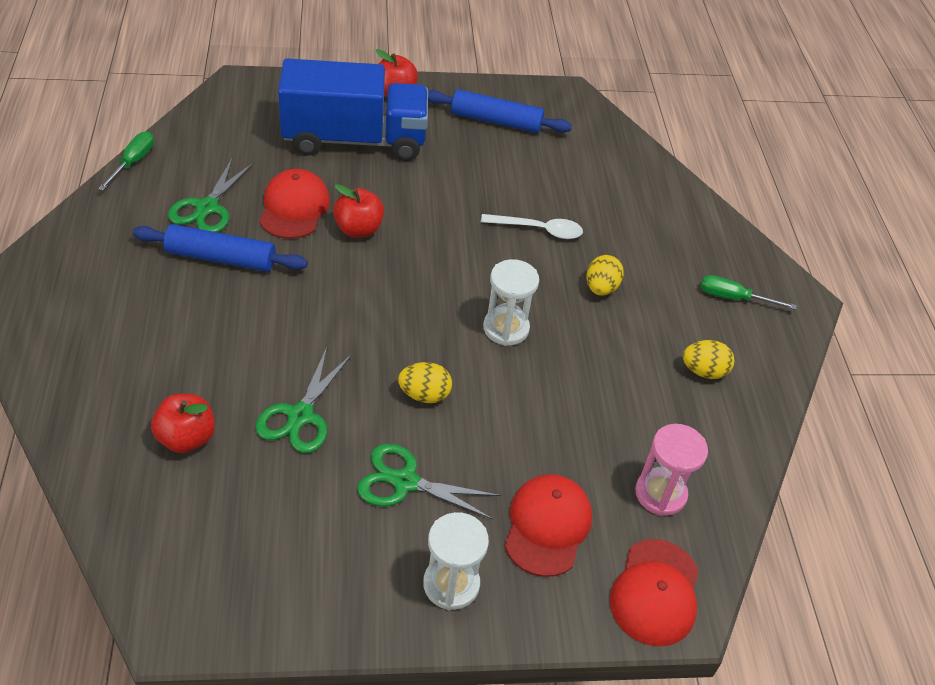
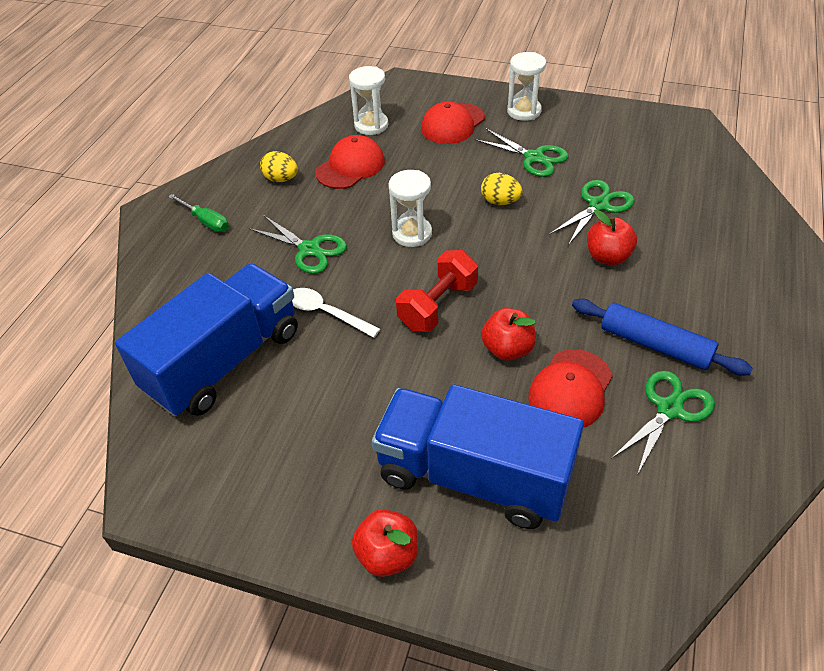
camera: 150 degrees left, 0 degrees up
green screwdriver [98,132,154,191] -> none
red apple [151,394,215,453] -> red apple moved to [587,209,637,265]
blue rolling pin [428,89,572,133] -> none
yellow egg [586,255,624,296] -> green scissors [249,216,347,274]
red cap [610,539,699,646] -> red cap moved to [315,135,385,189]
pink hourglass [635,424,708,516] -> white hourglass [349,66,388,135]
none -> blue truck [115,263,298,417]
none -> red dumbbell [396,250,478,332]

